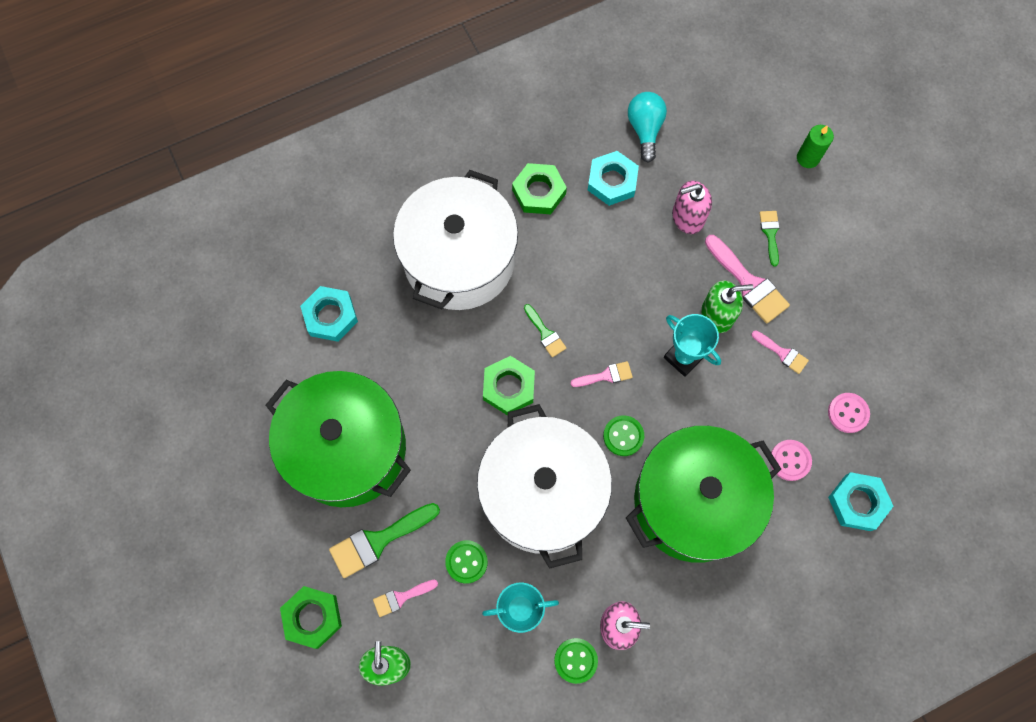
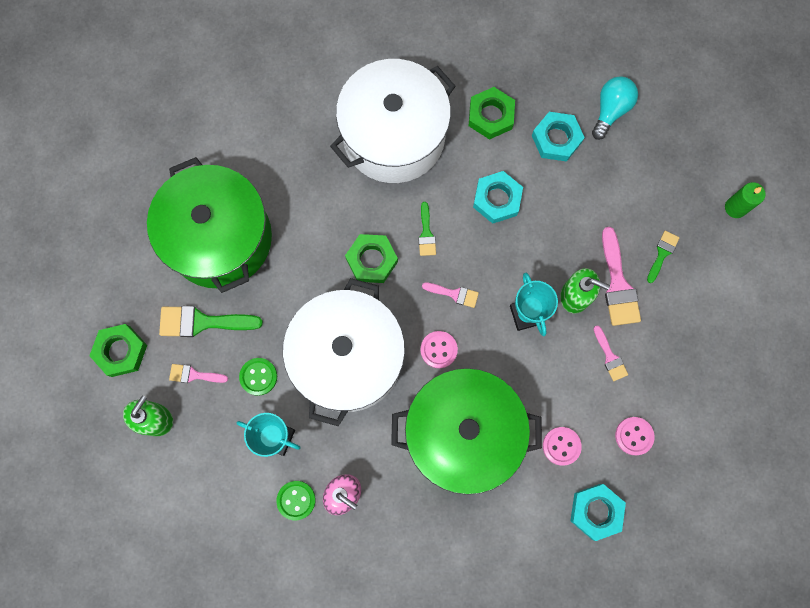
camera: 30 degrees right, 5 degrees up
turquoise nut [300,286,358,342] -> turquoise nut moved to [473,171,523,224]
green button [603,415,644,456] -> pink button [420,331,458,368]
pink soap dispenser [672,181,712,234] -> none

